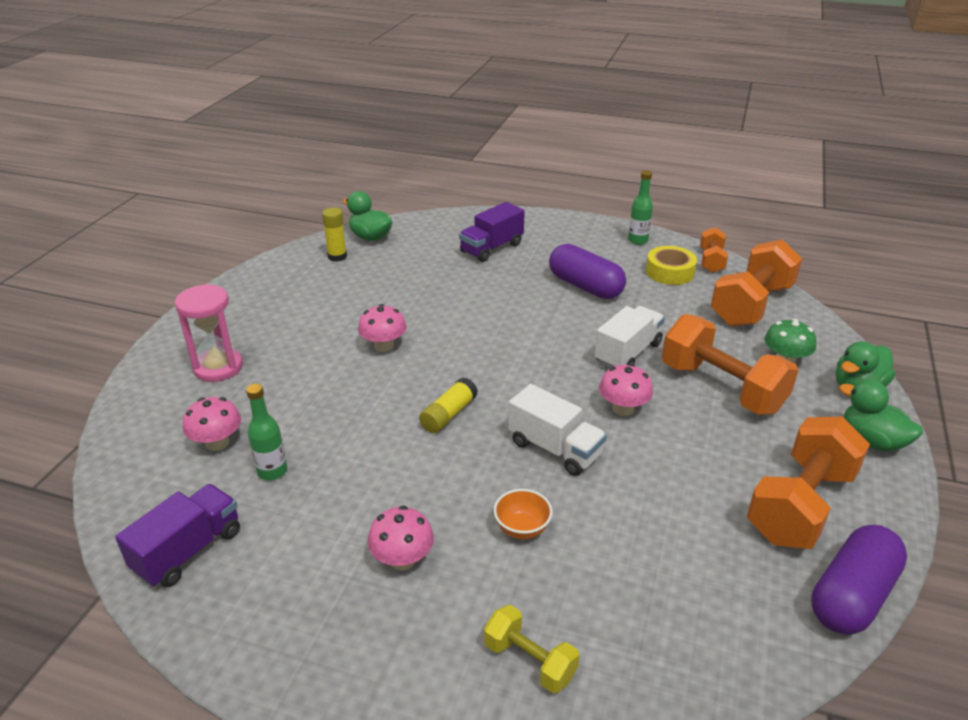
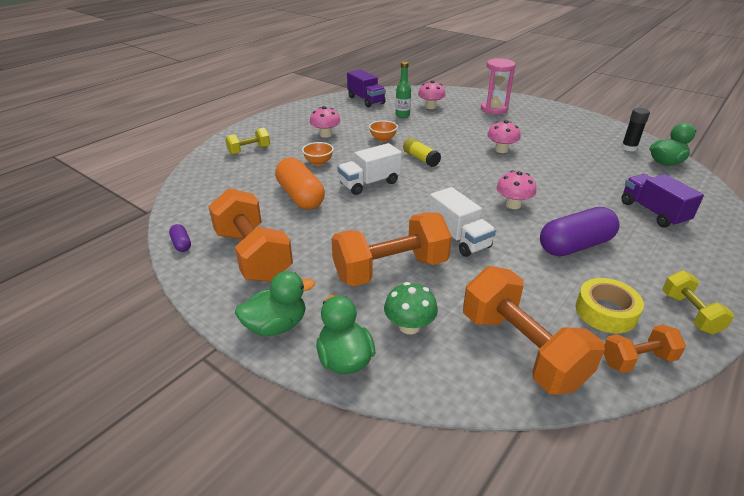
camera: 110 degrees right, 0 degrees up
yellow glue stick [322,208,347,262] -> black glue stick [621,108,650,151]
pink mushroom [599,364,653,416] -> pink mushroom moved to [496,170,537,209]
green bottle [628,170,653,245] -> yellow dumbbell [663,270,734,335]
orange dumbbell [700,227,728,273] -> orange dumbbell turned 45 degrees counterclockwise [603,325,686,373]
purple capsule [811,524,907,635] -> purple capsule [169,224,191,252], size x0.44
none -> orange capsule [275,158,325,209]
none -> orange bowl [369,120,398,142]

